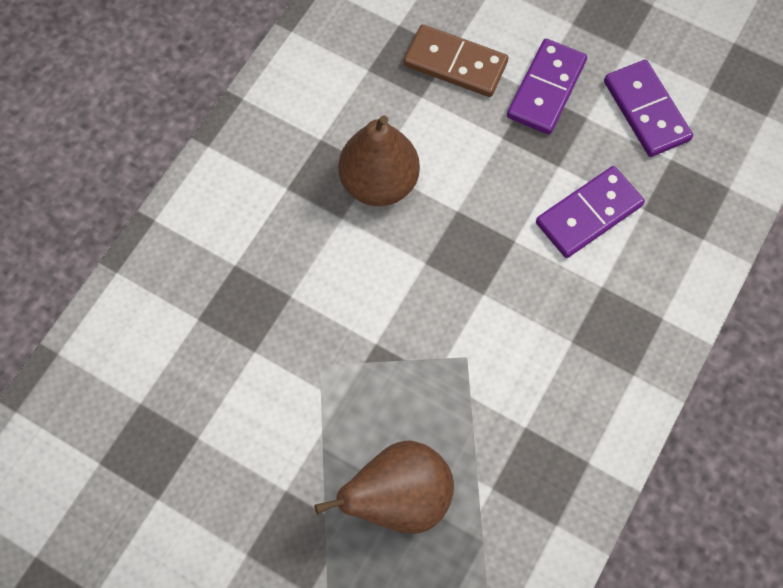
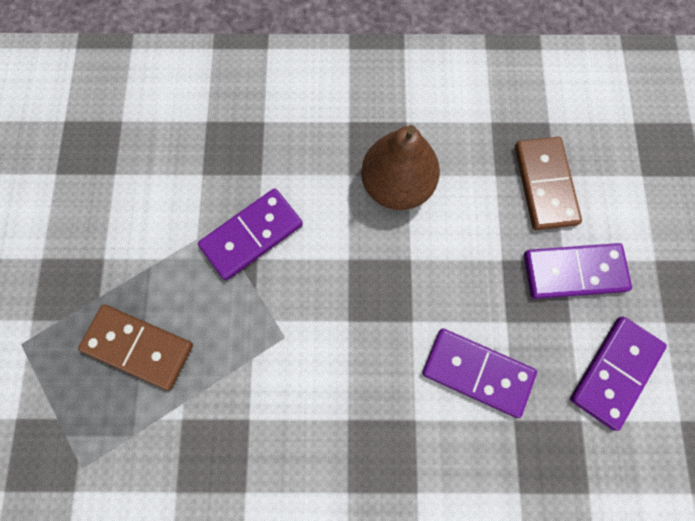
camera: 60 degrees right, 5 degrees up
brown pear [314,440,454,534] -> brown domino [78,305,193,390]
none -> purple domino [198,188,303,281]

